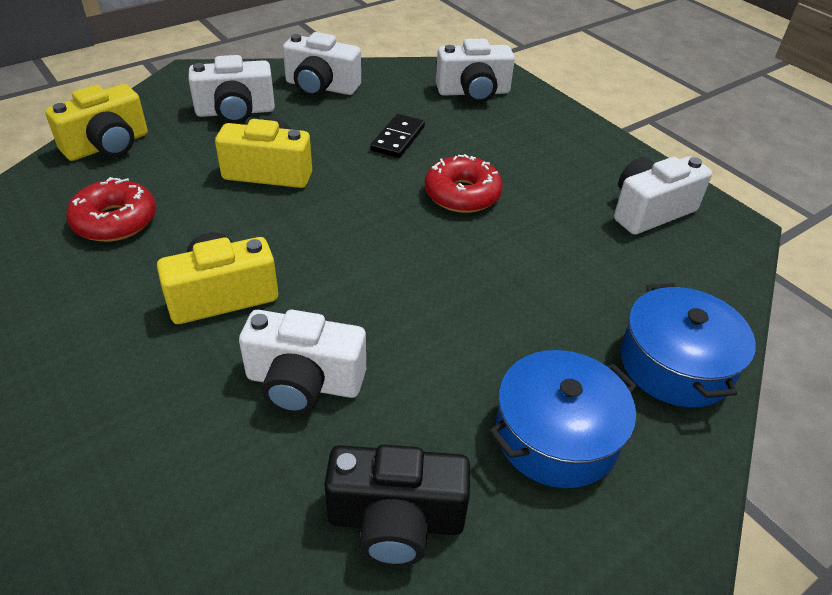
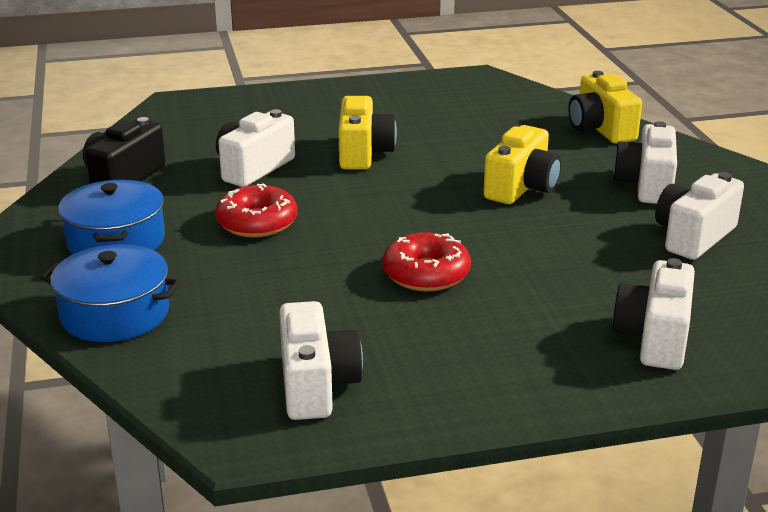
camera: 115 degrees right, 15 degrees down
red donut [66,177,156,242] -> red donut moved to [215,183,297,238]
black domino [371,114,425,158] -> none

